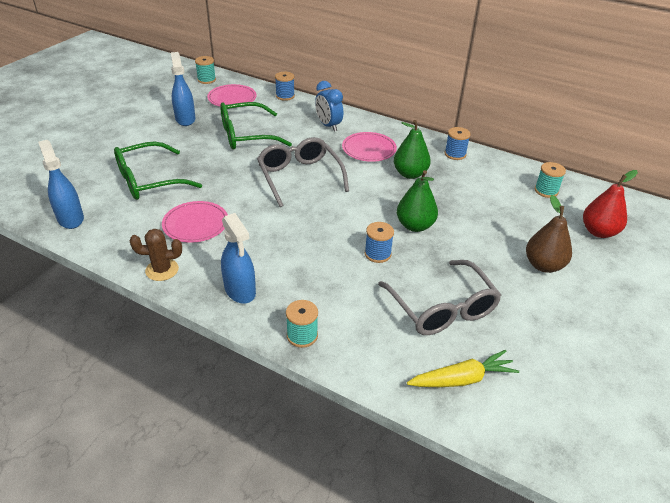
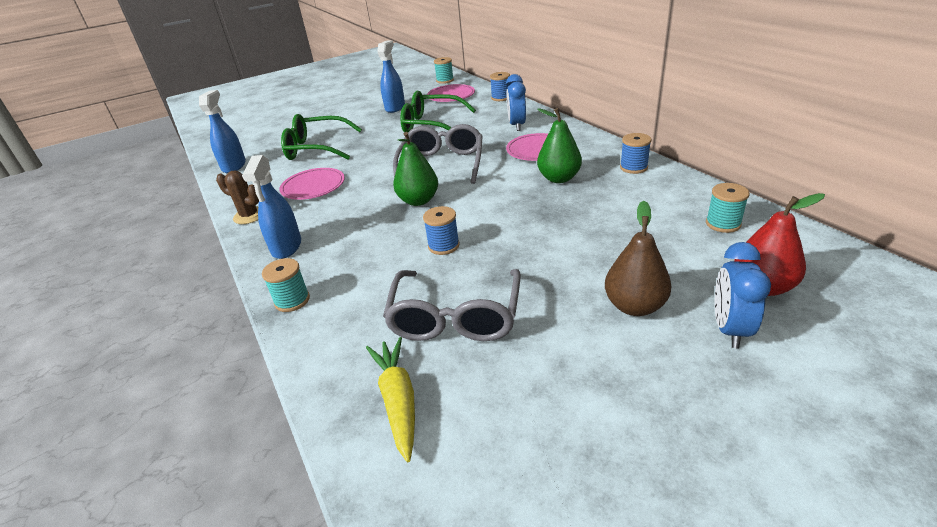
camera: 35 degrees right, 5 degrees down
green pear [397,170,438,232] -> green pear moved to [393,132,438,206]
yellow carrot [407,350,519,387] -> yellow carrot turned 120 degrees counterclockwise [366,337,415,462]
none -> blue clock [715,242,771,349]

